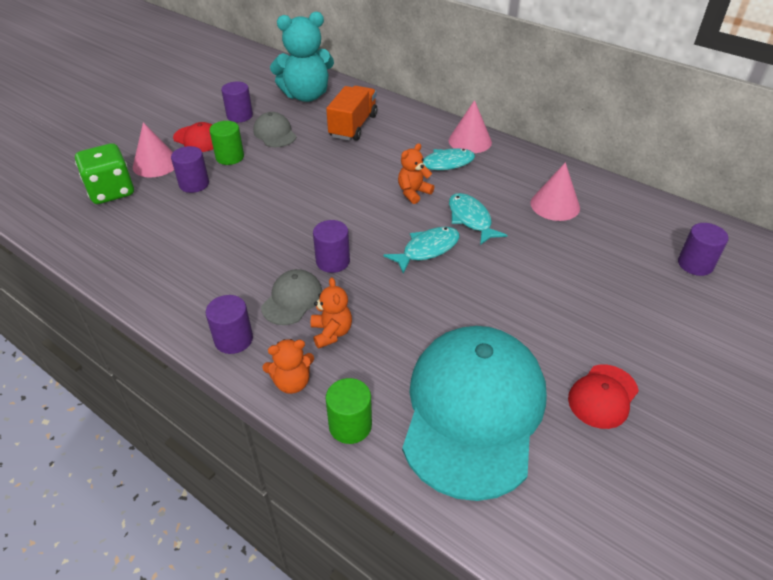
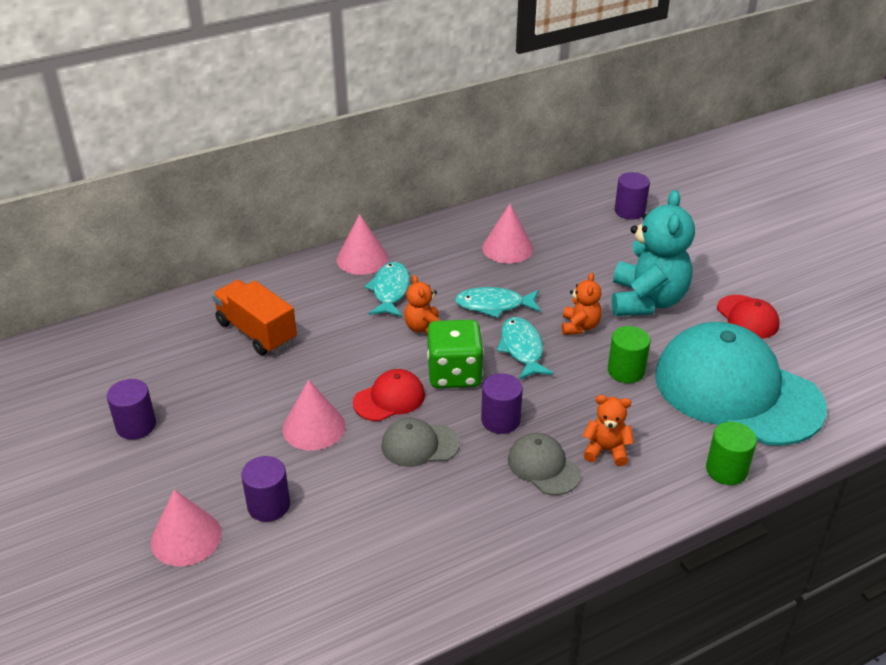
camera: 65 degrees left, 5 degrees down
green dice [75,143,134,204] -> green dice moved to [427,320,484,388]
red cap [173,122,213,152] -> red cap moved to [353,369,425,421]
purple cylinder [206,295,253,354] -> none
green cylinder [209,121,244,165] -> green cylinder moved to [608,326,650,383]
grey cap [253,112,297,147] -> grey cap moved to [381,418,460,467]
orange teddy bear [263,339,314,394] -> orange teddy bear moved to [562,273,602,335]
turquoise teddy bear [270,12,334,102] -> turquoise teddy bear moved to [612,190,695,316]
none -> pink cone [283,380,345,451]

